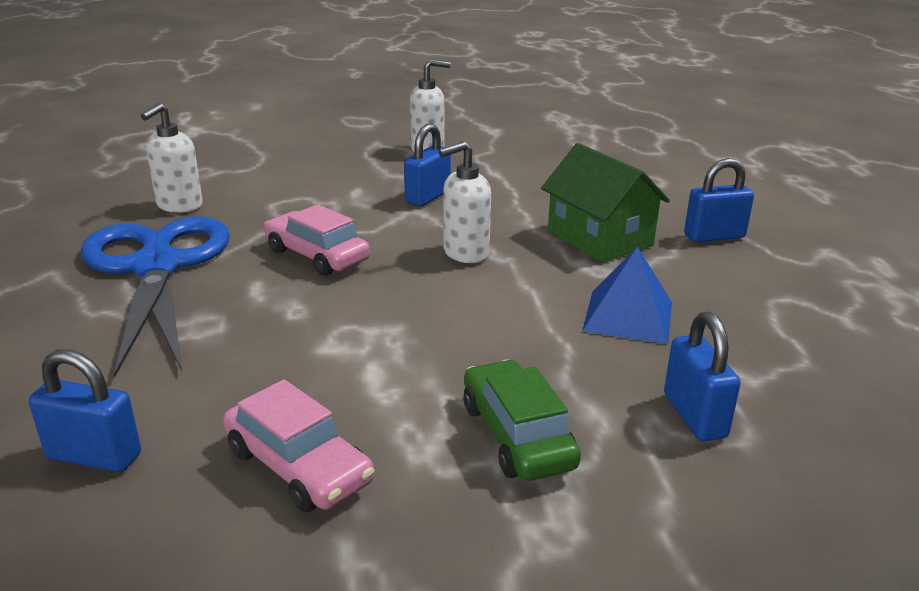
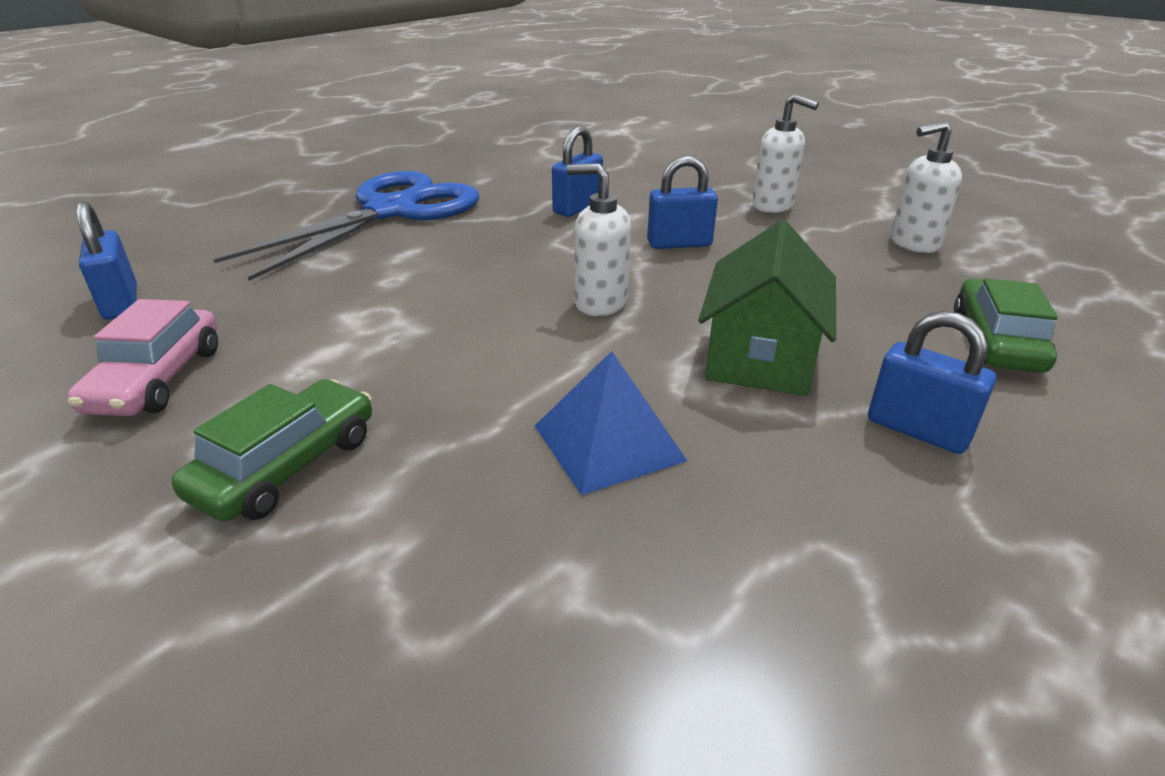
camera: 50 degrees right, 5 degrees up
white soap dispenser [141,103,203,213] -> white soap dispenser moved to [891,121,962,253]
pink car [264,204,370,276] -> none
blue padlock [664,312,741,441] -> blue padlock moved to [552,126,603,217]
none -> green car [954,278,1058,373]

